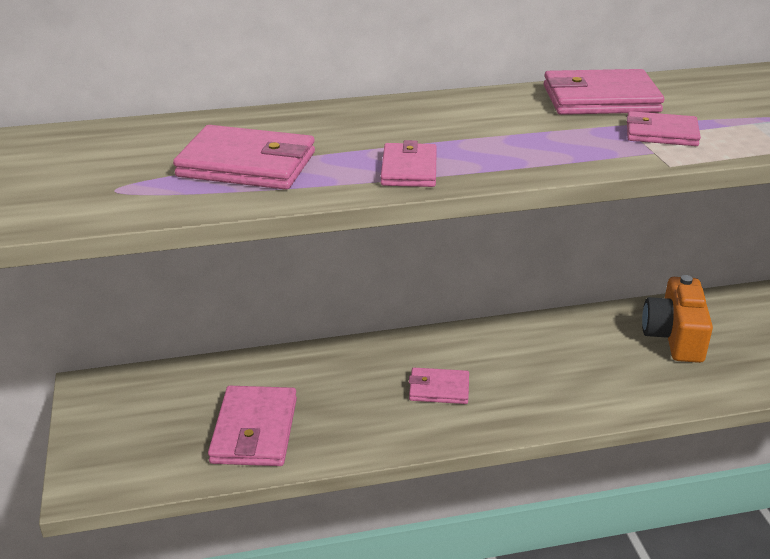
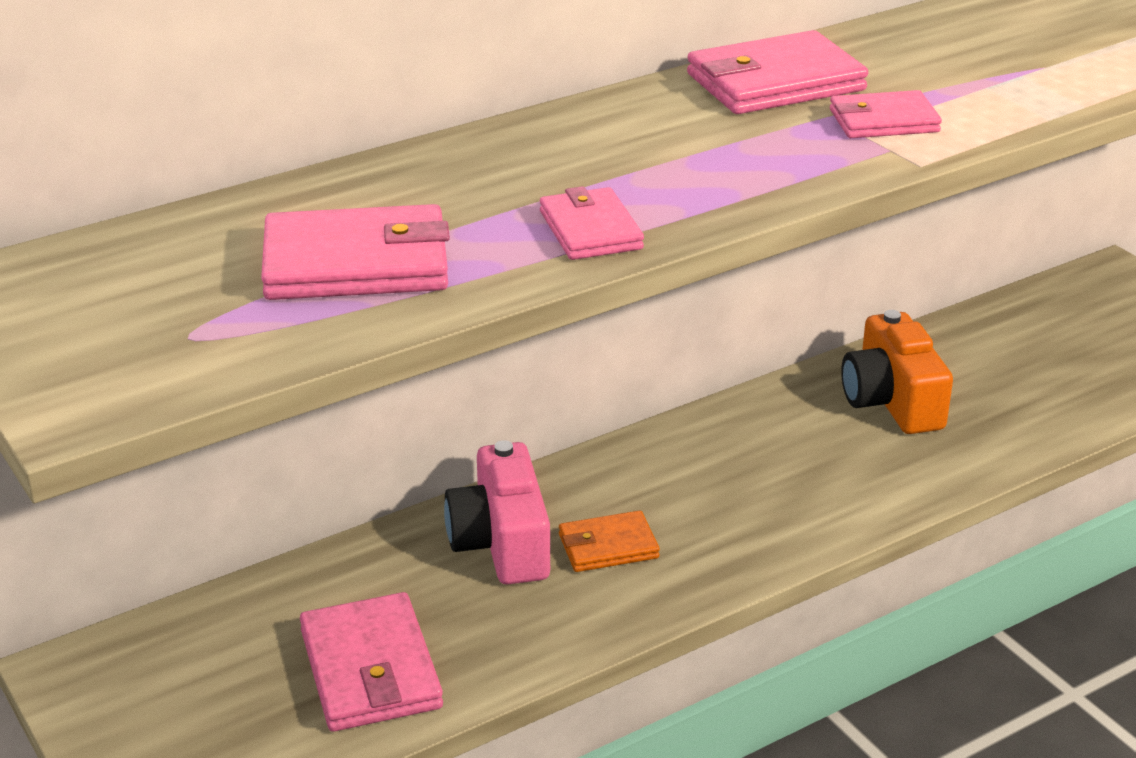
camera: 20 degrees left, 0 degrees up
pink wallet [409,368,469,404] -> orange wallet [559,510,660,572]
none -> pink camera [444,440,550,584]

